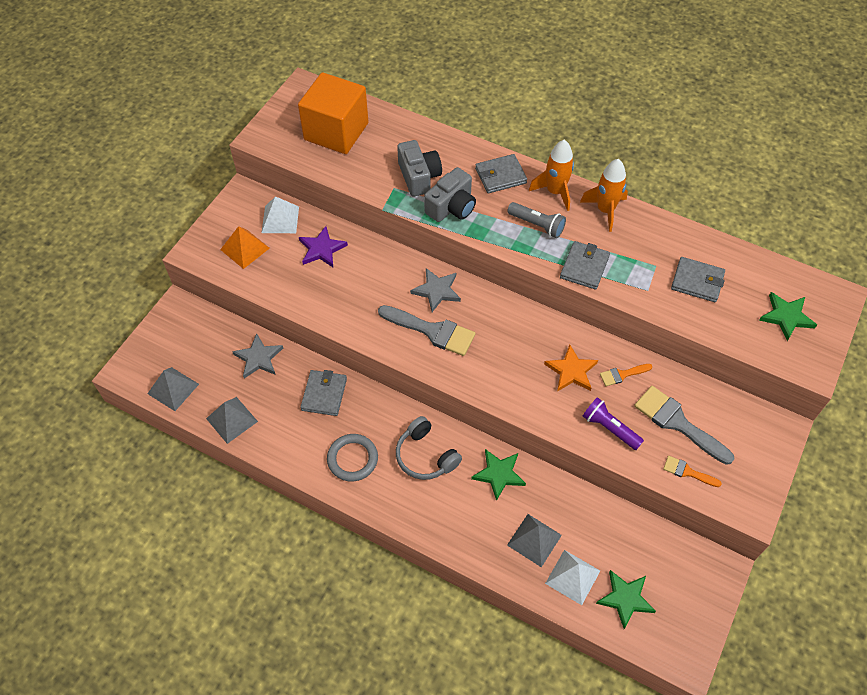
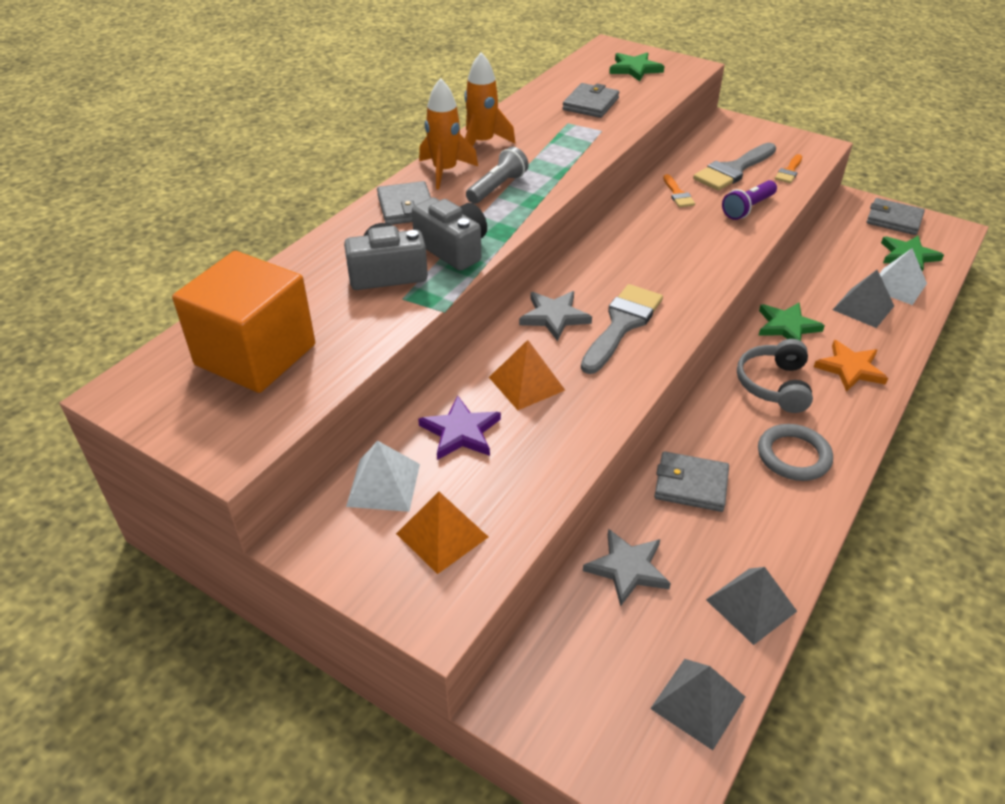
camera: 85 degrees left, 15 degrees down
grey headphones [396,416,462,480] -> grey headphones turned 135 degrees clockwise [737,339,813,413]
orange star [544,344,598,392] -> orange star moved to [814,340,888,392]
grey wallet [560,241,610,290] -> grey wallet moved to [867,198,925,235]
none -> orange pyramid [489,340,565,410]

